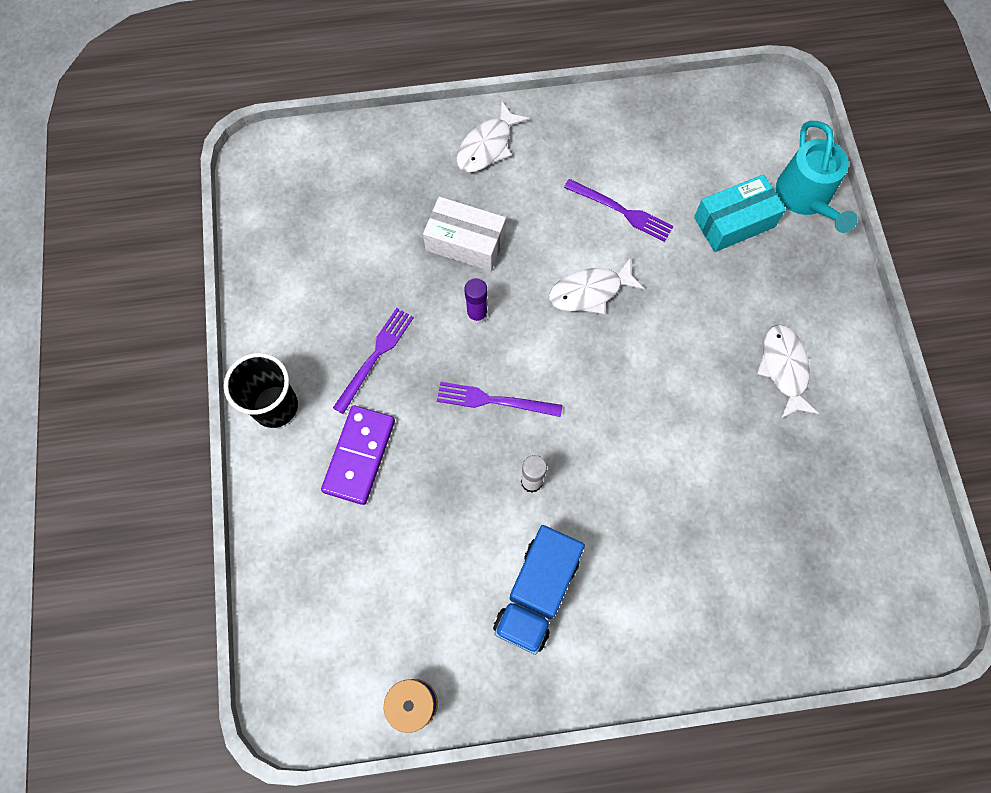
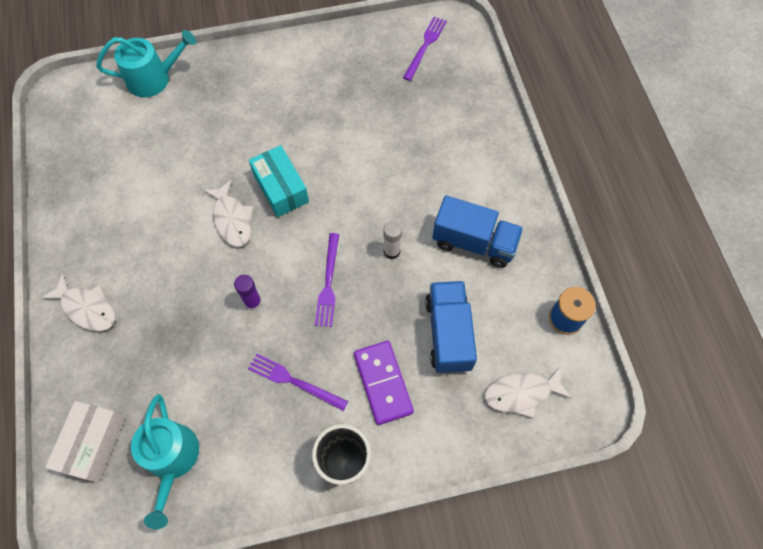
camera: 95 degrees left, 5 degrees down
purple domino [321,405,395,505] -> purple domino turned 60 degrees clockwise [354,341,414,425]
white box [423,197,506,271] -> white box moved to [45,401,125,483]
purple fork [564,179,673,242] -> purple fork moved to [403,17,447,81]
turquoise box [694,174,786,252] -> turquoise box moved to [249,145,309,217]
white fish [757,324,819,419] -> white fish moved to [484,366,571,418]
none -> turquoise watering can [131,394,199,529]
none -> blue truck [425,281,477,373]

